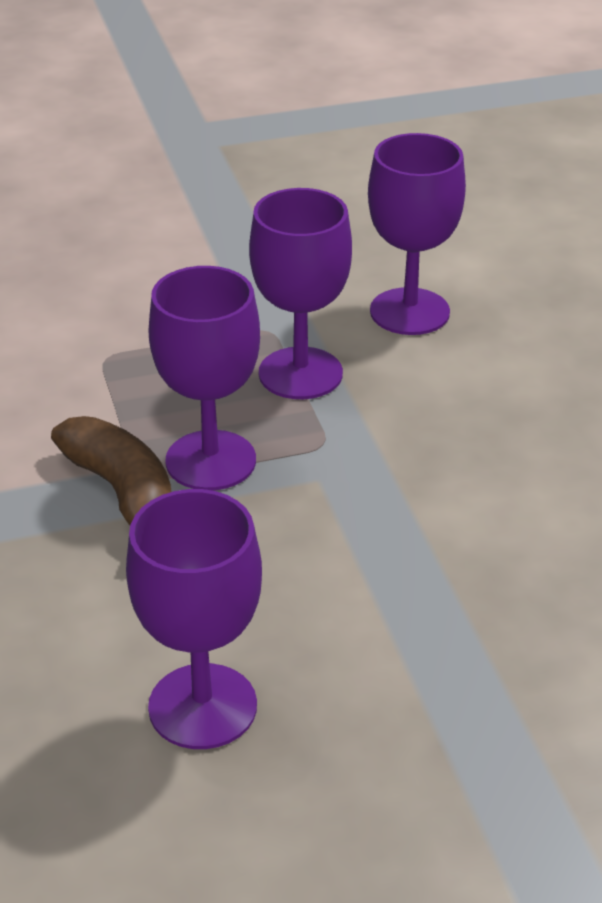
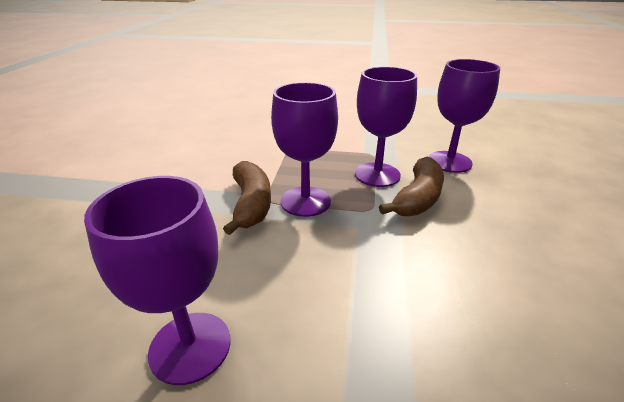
camera: 25 degrees right, 5 degrees down
none -> brown banana [379,157,444,216]

